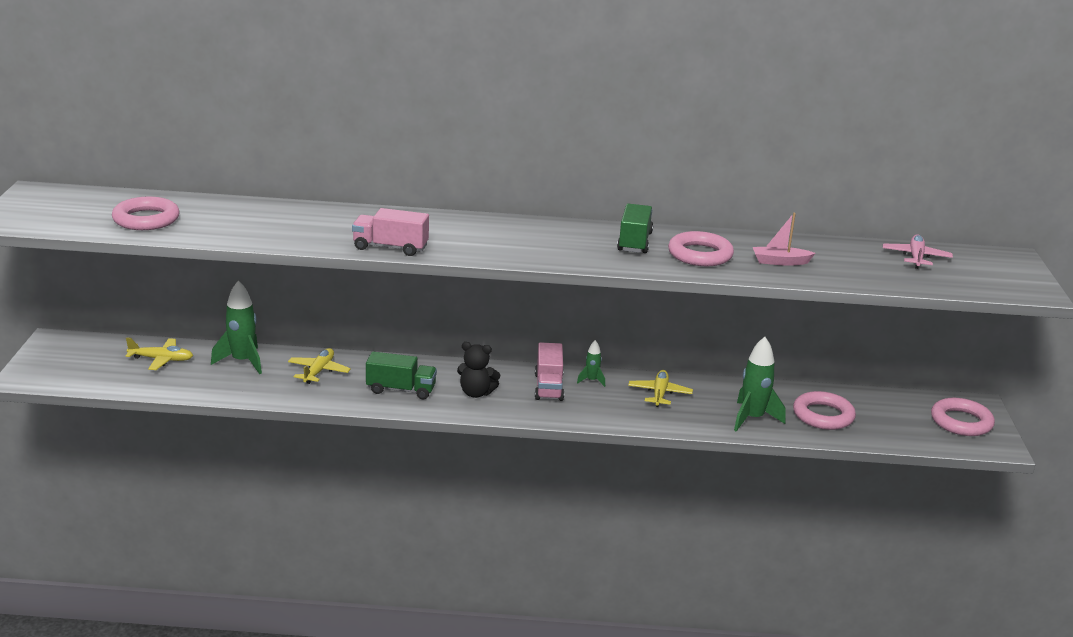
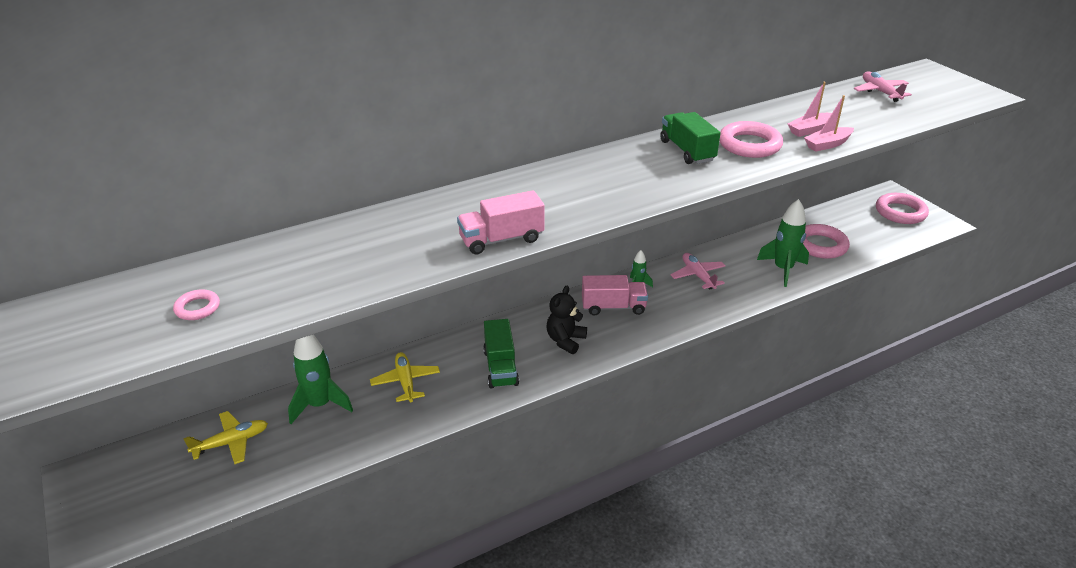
camera: 30 degrees left, 10 degrees up
pink ring [112,196,179,230] -> pink ring [173,289,220,320], size x0.52
green truck [366,352,437,399] -> green truck turned 105 degrees clockwise [483,319,519,389]
black teddy bear [457,342,500,398] -> black teddy bear turned 135 degrees clockwise [547,286,587,354]
pink truck [535,342,564,401] -> pink truck turned 60 degrees counterclockwise [582,275,648,315]
yellow plane [628,370,693,407] -> pink plane [671,253,726,290]
none -> pink boat [804,95,854,152]

